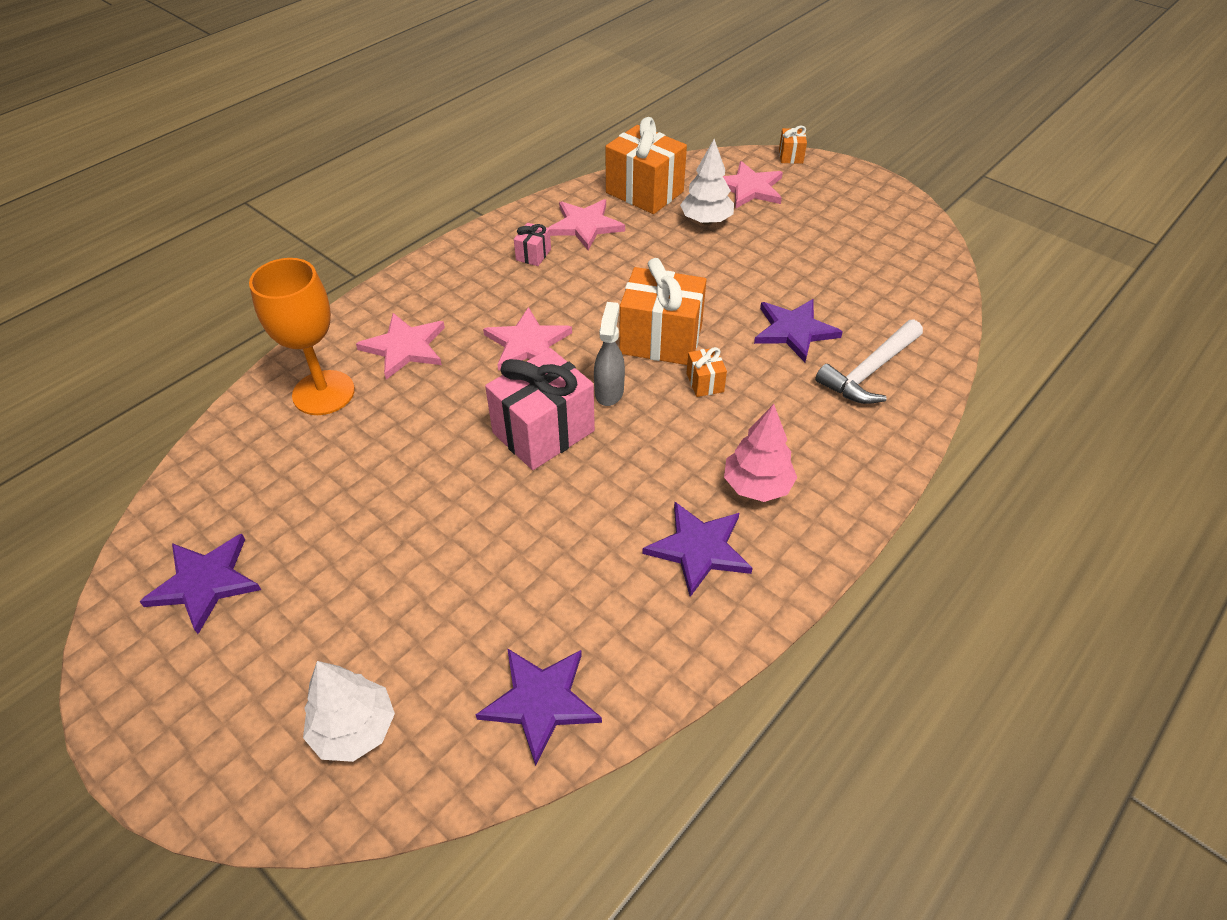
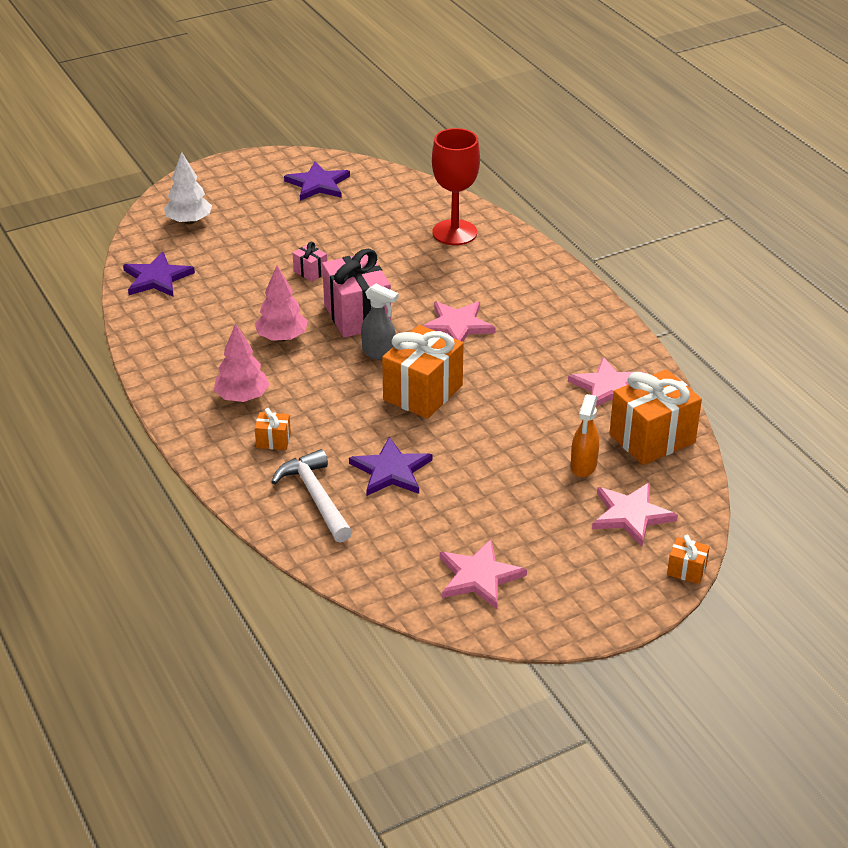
camera: 110 degrees right, 10 degrees down
orange goblet [249,258,355,415] -> red goblet [432,128,480,245]
pink star [356,313,445,380] -> pink star moved to [440,539,527,609]
pink gift [514,223,551,266] -> pink gift moved to [292,242,327,282]
purple star [642,502,753,597] -> none
white tree [680,139,734,225] -> orange spray bottle [571,394,599,477]
orange gift [686,347,727,397] -> orange gift moved to [255,408,291,450]
none -> pink tree [255,266,308,341]

